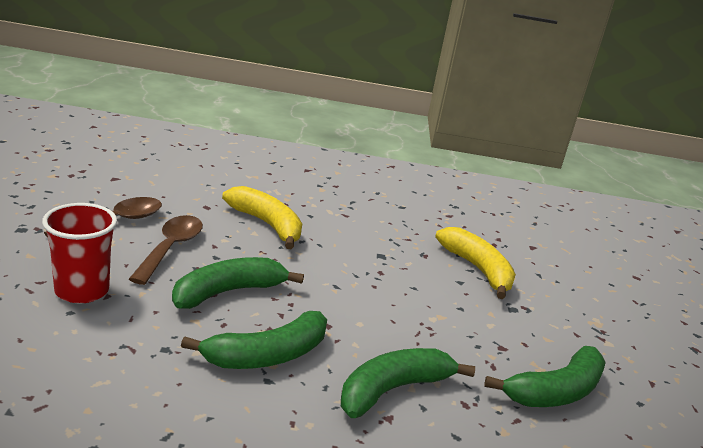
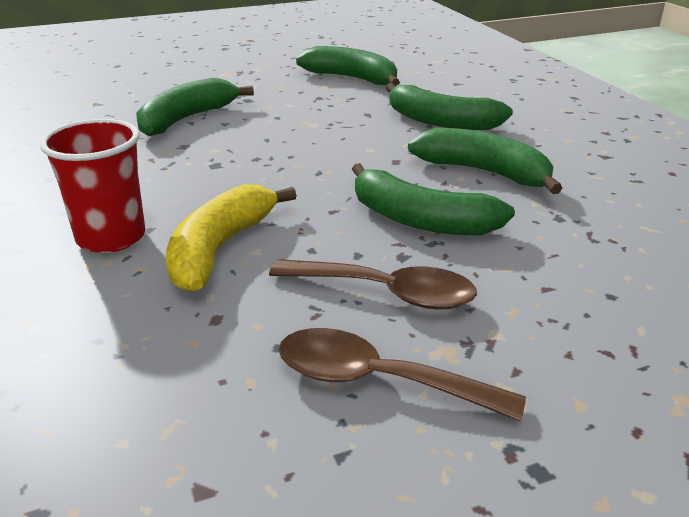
camera: 110 degrees left, 5 degrees up
red cup [42,203,117,303] -> red cup moved to [40,119,146,253]
brown spoon [129,215,203,285] -> brown spoon turned 150 degrees counterclockwise [269,259,477,310]
yellow banana [435,227,516,299] -> green banana [136,78,254,136]

